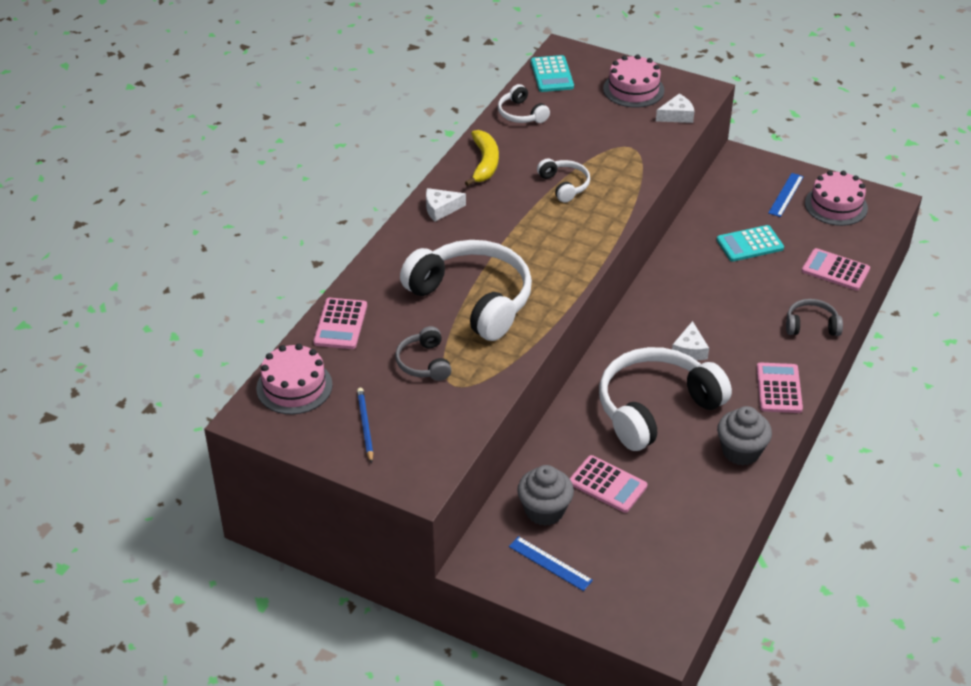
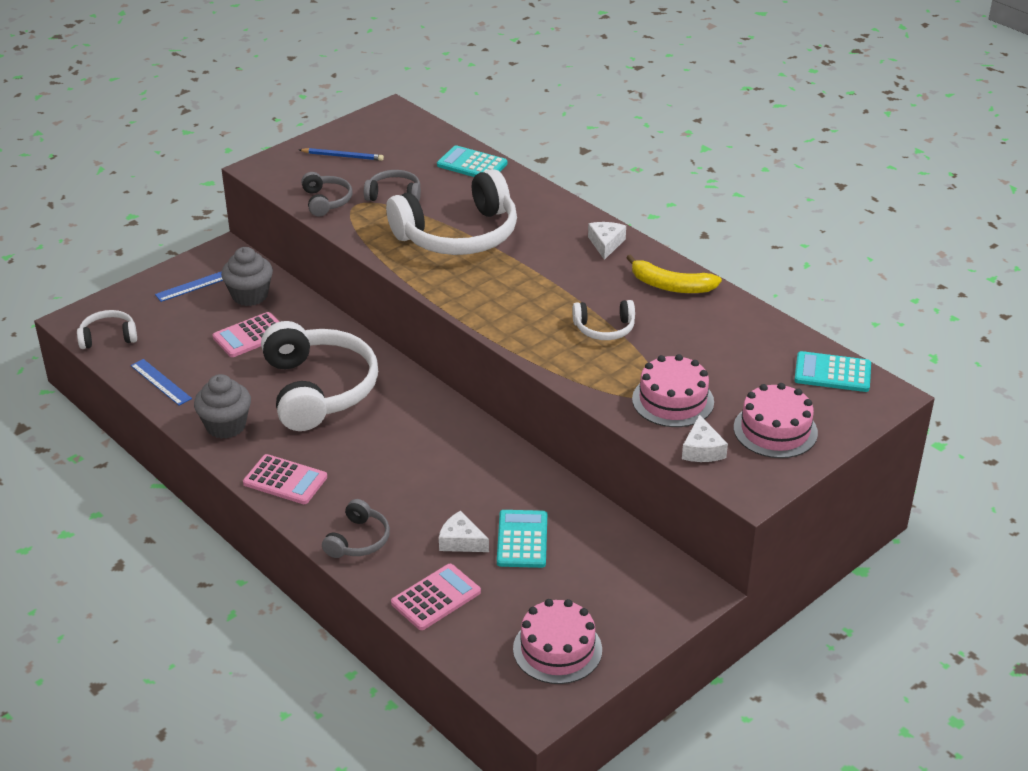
camera: 110 degrees right, 5 degrees down
pink cake [256,344,333,414] -> pink cake moved to [632,354,714,427]
pink calculator [313,298,367,349] -> turquoise calculator [437,145,507,177]
white headphones [498,84,550,123] -> white headphones moved to [77,310,137,349]
white cheese [672,321,709,360] -> white cheese moved to [439,511,489,552]
blue ruler [768,173,804,217] -> blue ruler moved to [131,359,192,406]
none -> grey headphones [301,172,353,216]

